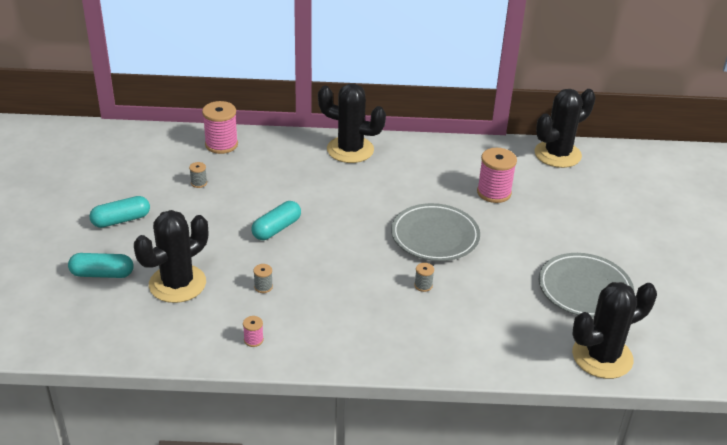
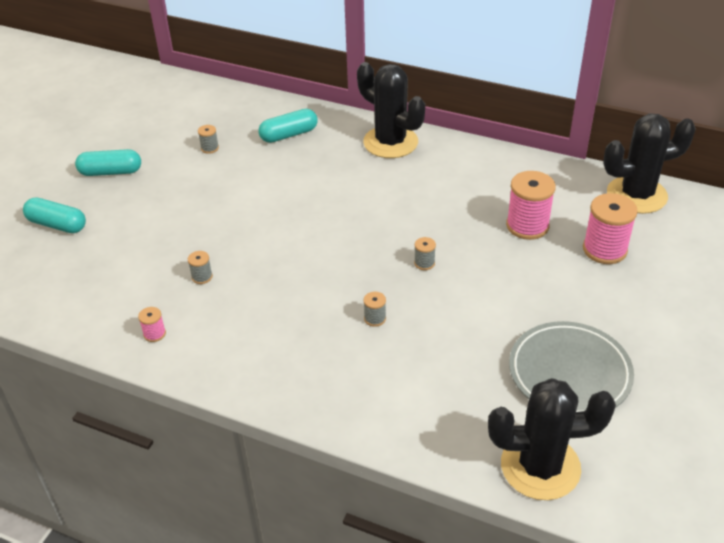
camera: 25 degrees right, 5 degrees up
black cactus [134,210,208,303] -> none
pink spool [202,101,238,154] -> pink spool moved to [583,193,638,264]
turquoise capsule [252,201,301,240] -> turquoise capsule moved to [258,109,318,143]
grey plate [391,203,480,261] -> grey spool [414,237,436,270]

